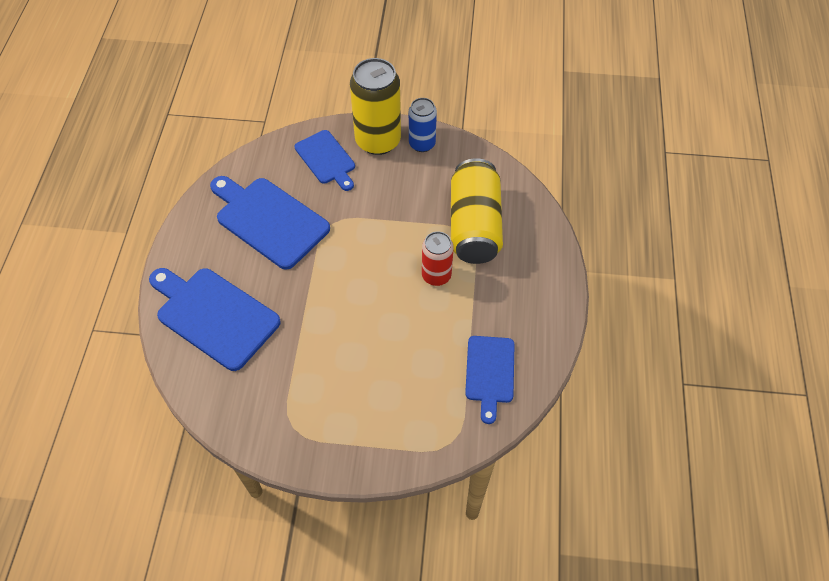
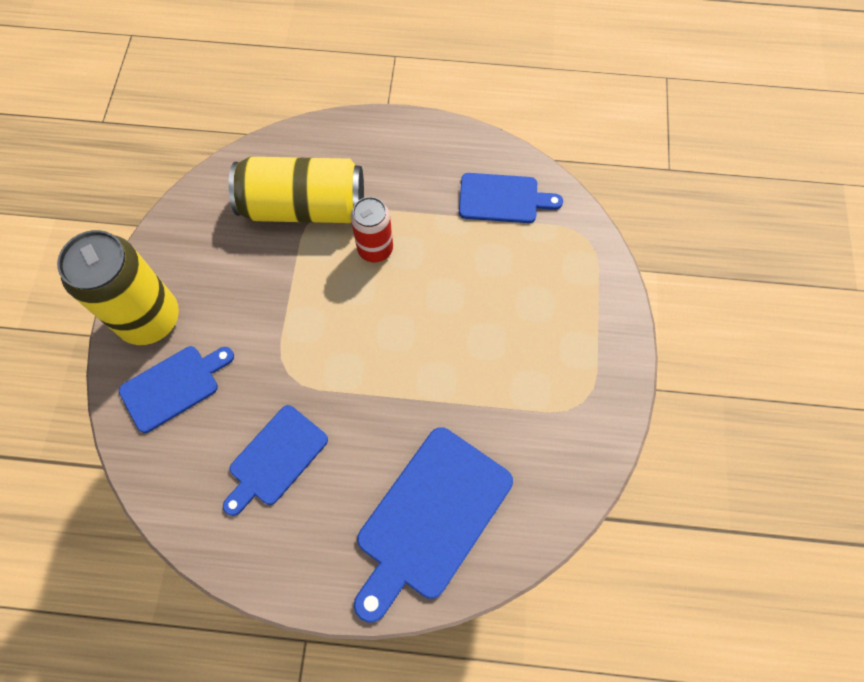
camera: 90 degrees left, 10 degrees up
blue cutting board [210,176,330,270] -> blue cutting board [223,405,328,516], size x0.62
blue can [409,98,437,152] -> none

